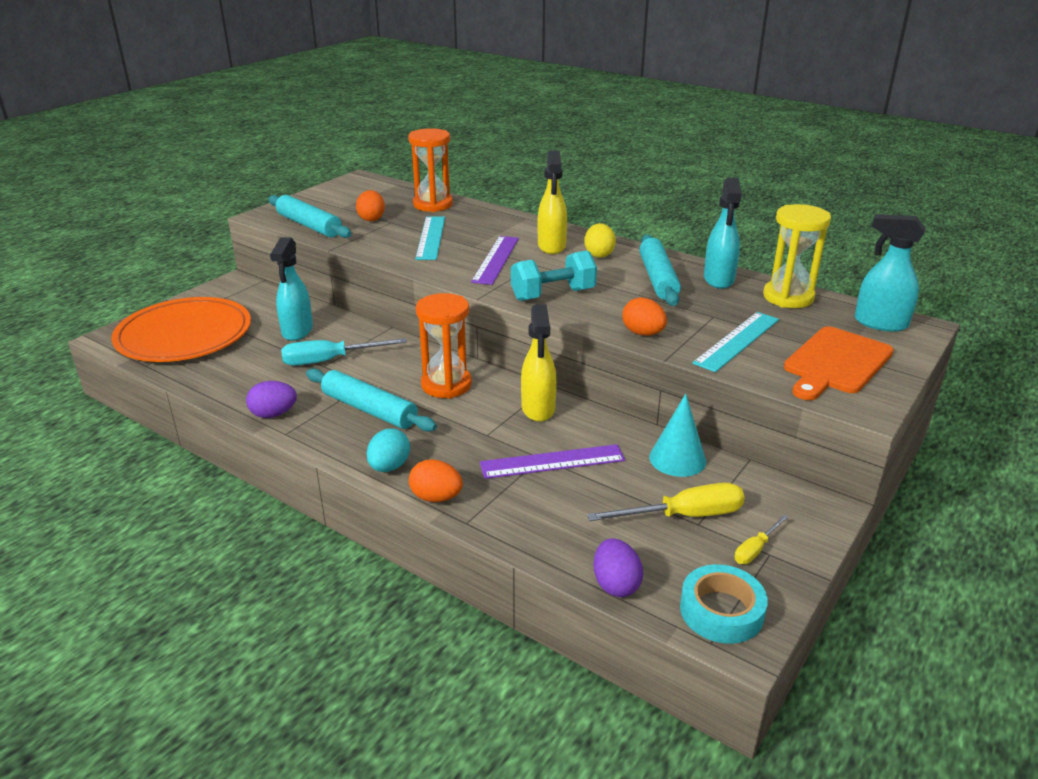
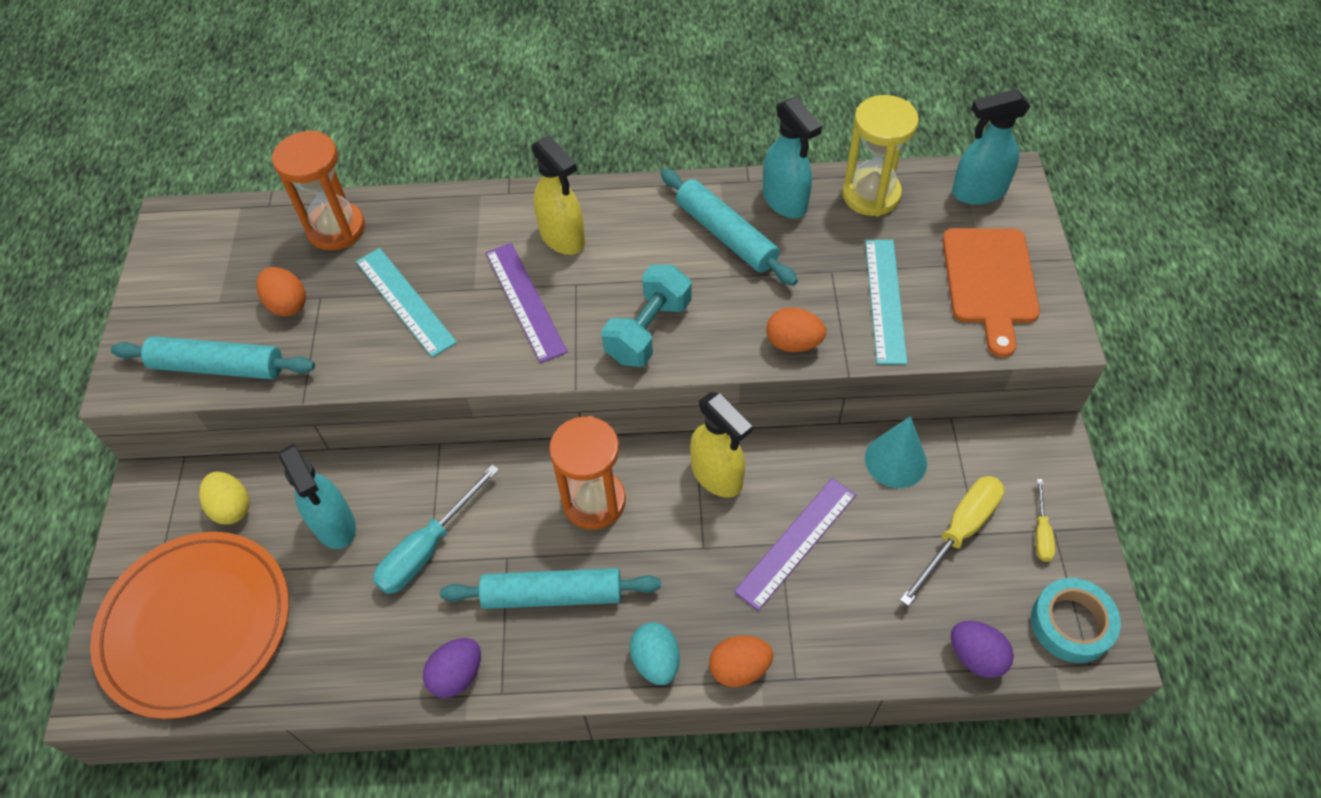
camera: 35 degrees left, 25 degrees up
yellow egg [584,223,616,258] -> yellow egg moved to [199,471,250,525]

